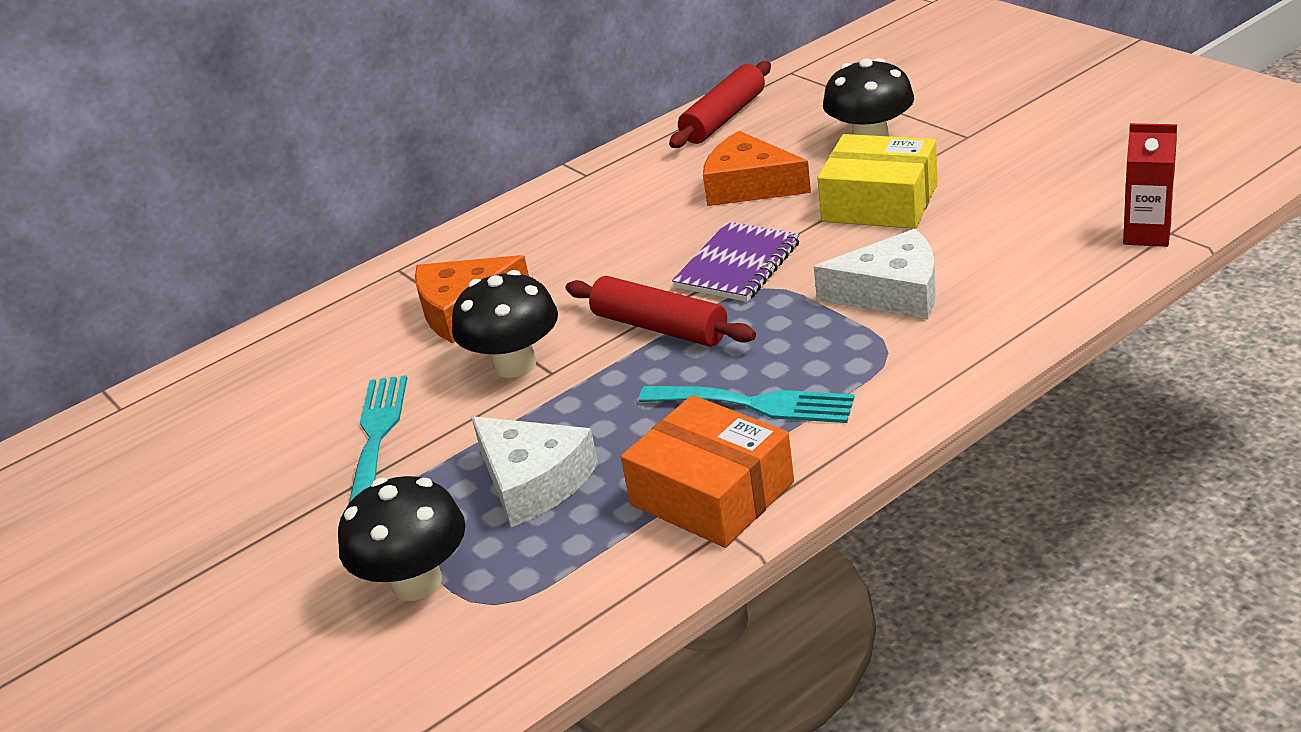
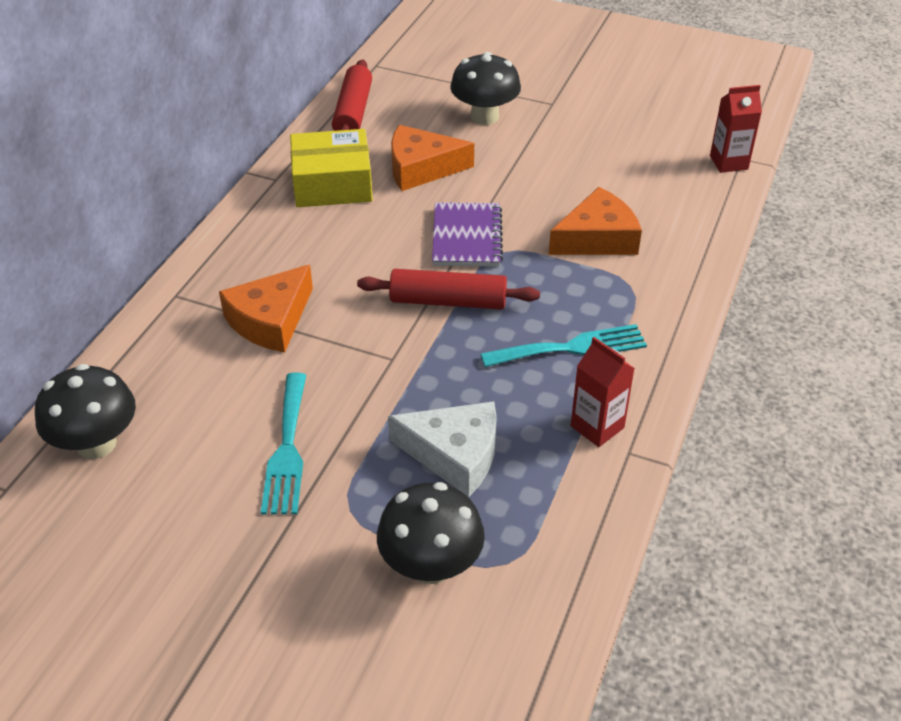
camera: 35 degrees left, 10 degrees up
turquoise fork [349,375,407,503] -> turquoise fork turned 150 degrees counterclockwise [261,373,306,514]
black mushroom [452,270,558,378] -> black mushroom moved to [35,364,136,459]
orange box [621,395,794,548] -> red carton [571,337,635,447]
white cheese [814,229,936,320] -> orange cheese [549,187,642,255]
yellow box [817,134,938,229] -> yellow box moved to [290,129,373,207]

